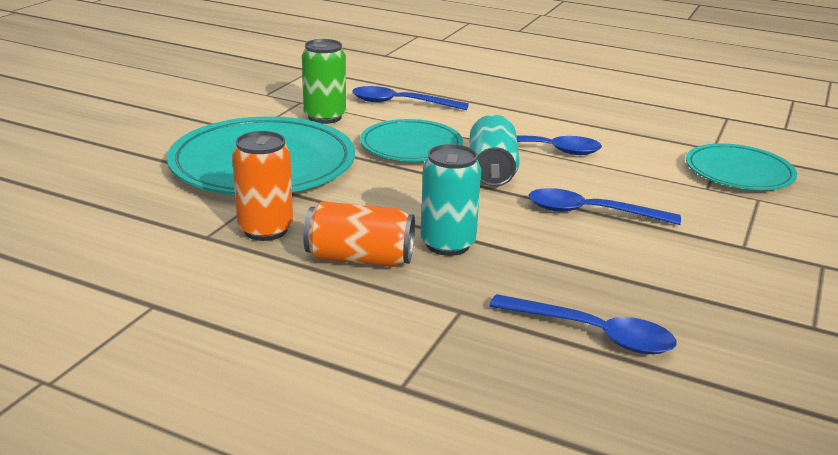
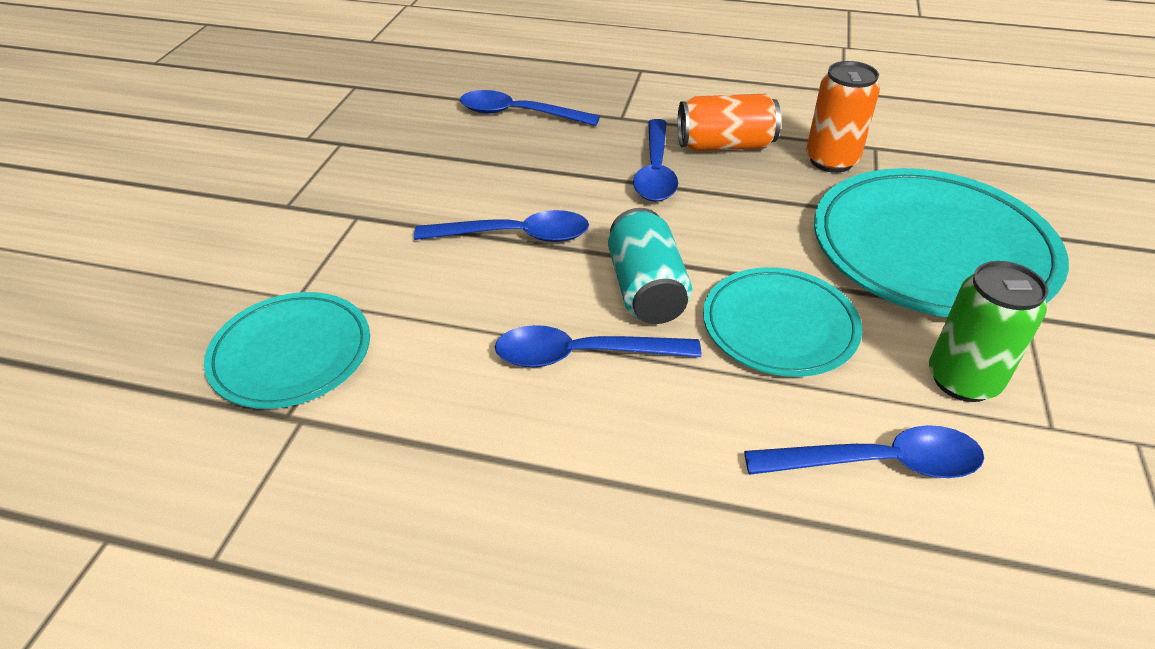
camera: 170 degrees right, 15 degrees up
turquoise can [420,144,481,256] -> blue spoon [633,119,678,202]

